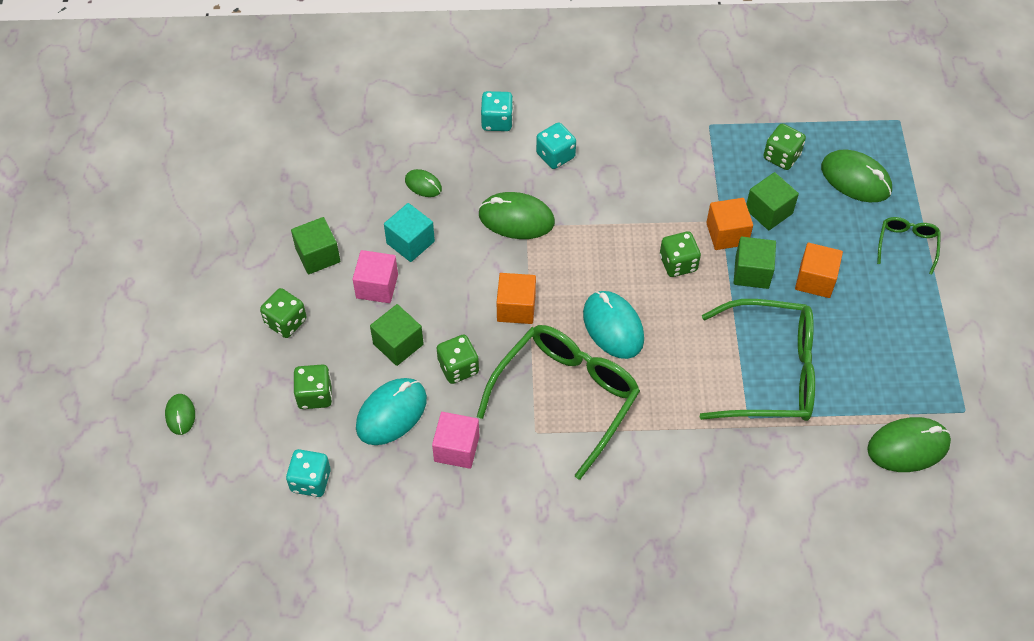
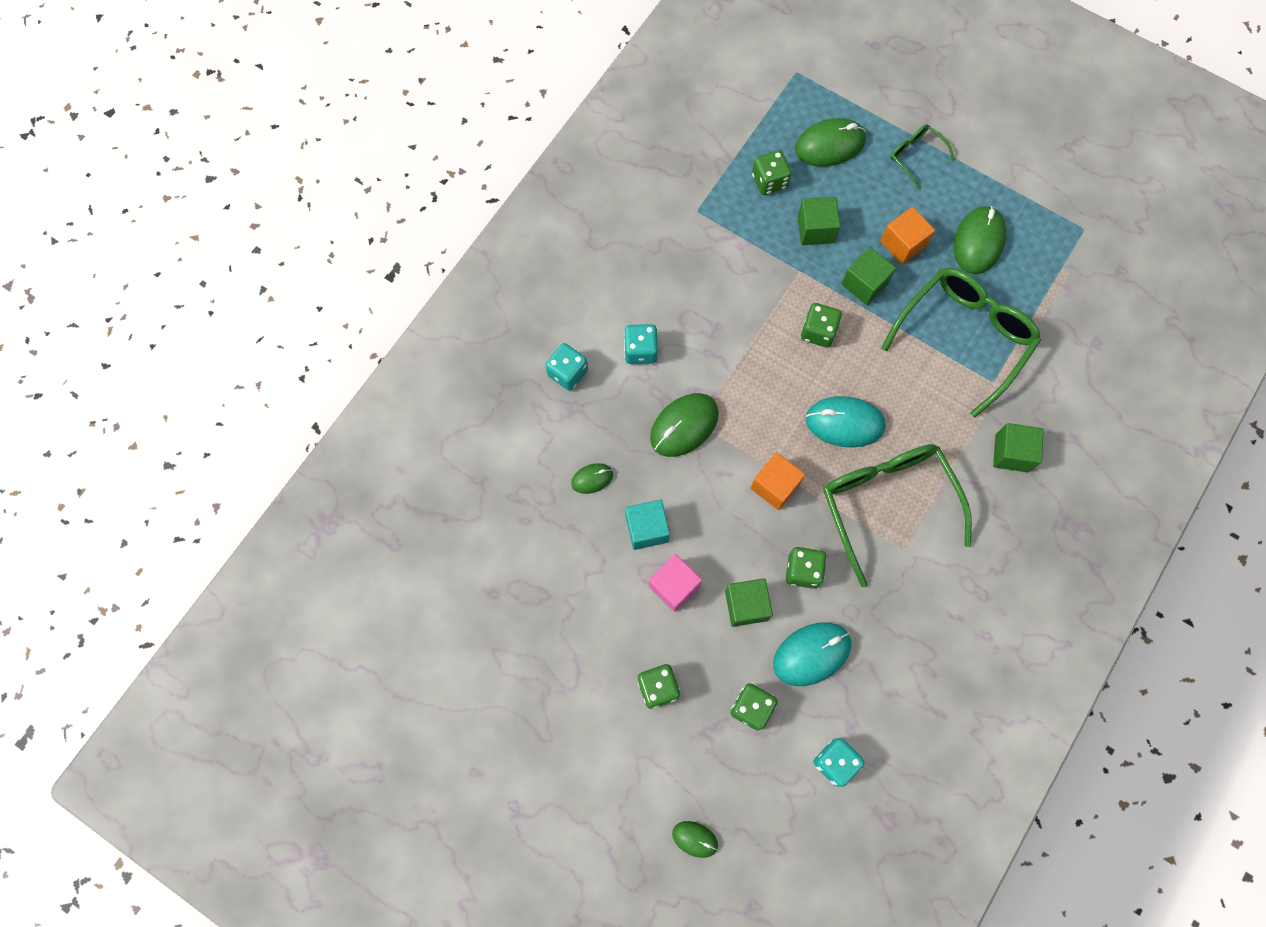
camera: 55 degrees left, 15 degrees up
green cube [291,217,340,274] -> green cube moved to [993,423,1044,472]
turquoise mouse [356,378,427,445] -> turquoise mouse turned 75 degrees clockwise [773,622,851,686]
pink cube [432,412,479,469] -> none
orange cube [706,198,753,250] -> none
green mouse [867,417,951,472] -> green mouse moved to [954,206,1006,274]

